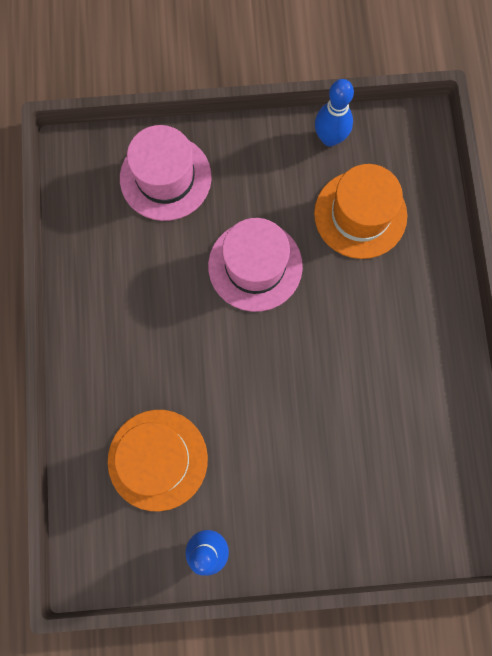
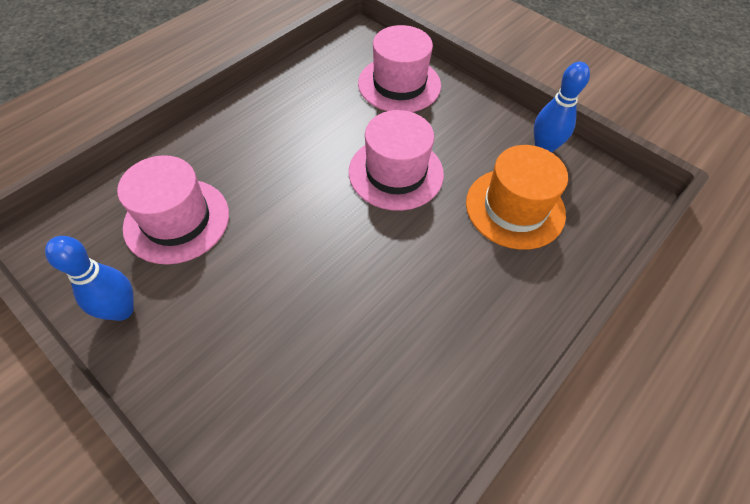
camera: 45 degrees right, 20 degrees down
orange hat [108,410,208,511] -> pink hat [117,155,229,265]

